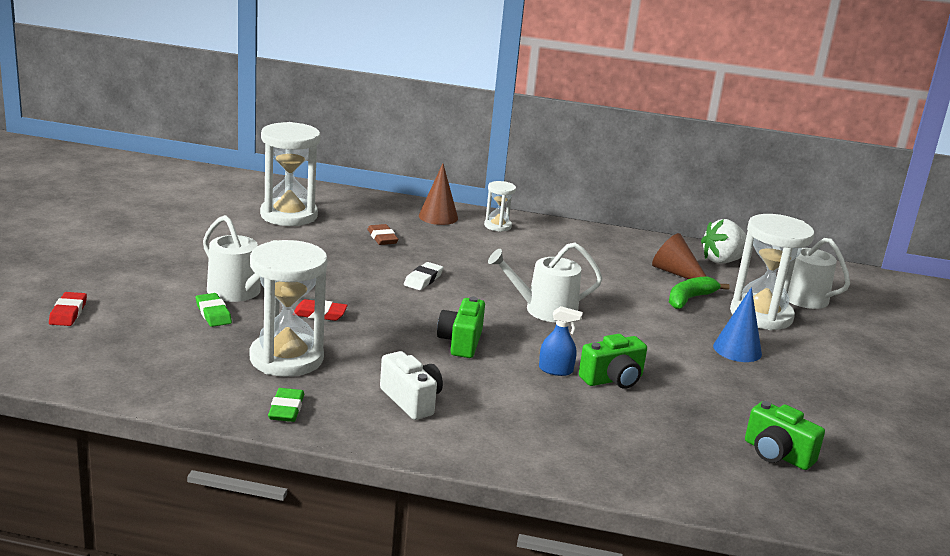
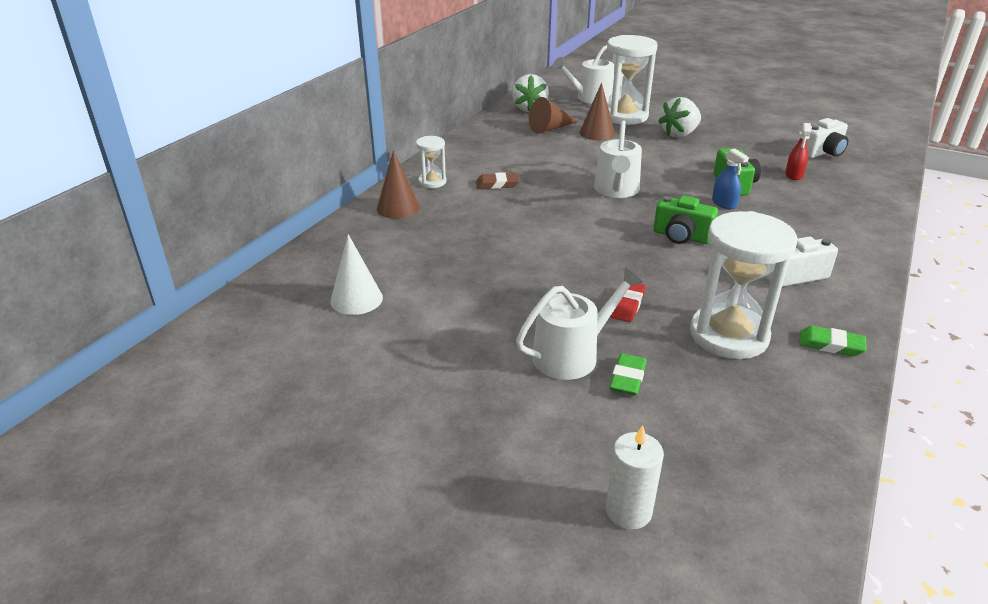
camera: 70 degrees left, 10 degrees up
red eraser [49,292,87,326] -> white candle [606,425,664,530]
green eraser [196,293,232,327] -> green eraser turned 60 degrees counterclockwise [609,353,647,395]
white hourglass [260,122,320,226] -> white cone [331,234,383,315]
brown eraser [368,224,399,245] -> brown eraser moved to [476,172,520,189]
white eraser [404,262,444,290] -> none
blue spray bottle [539,306,583,376] -> blue spray bottle turned 120 degrees clockwise [712,149,749,209]
green banana [669,276,730,309] -> brown cone [579,83,615,140]
blue cone [713,287,762,362] -> white strawberry [658,97,701,138]
green camera [745,401,825,470] -> white camera [807,118,848,158]
none -> red spray bottle [785,123,811,180]

